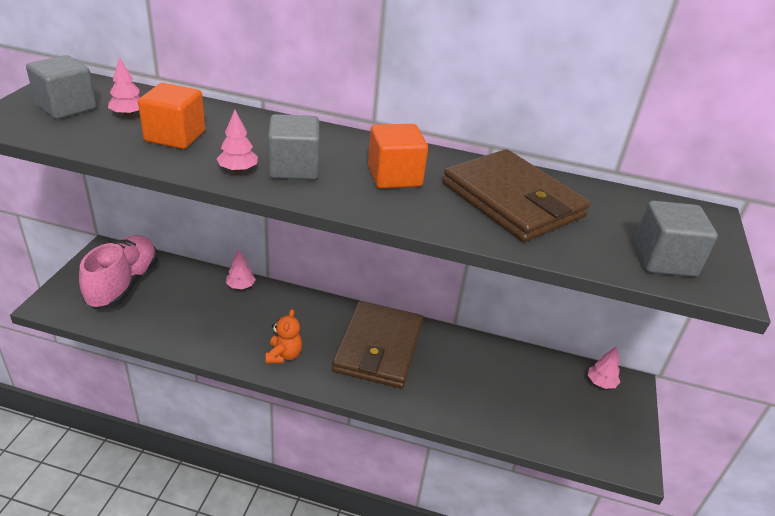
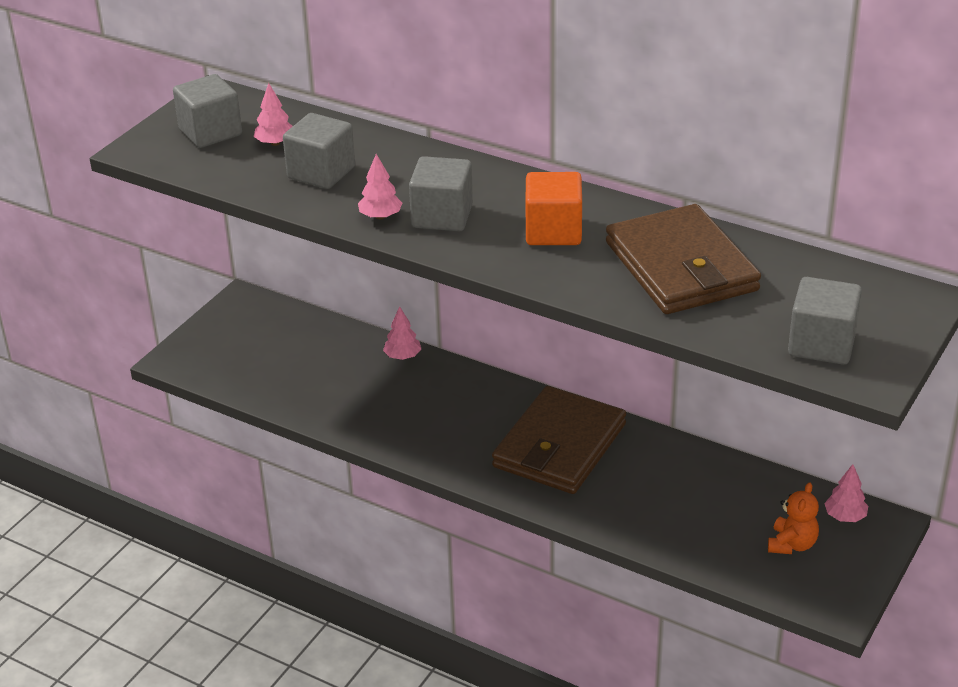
camera: 20 degrees right, 0 degrees up
pink shoe [79,235,158,309] -> none
orange cube [138,83,205,149] -> grey cube [283,113,355,189]
orange teddy bear [266,309,302,364] -> orange teddy bear moved to [768,482,819,554]

